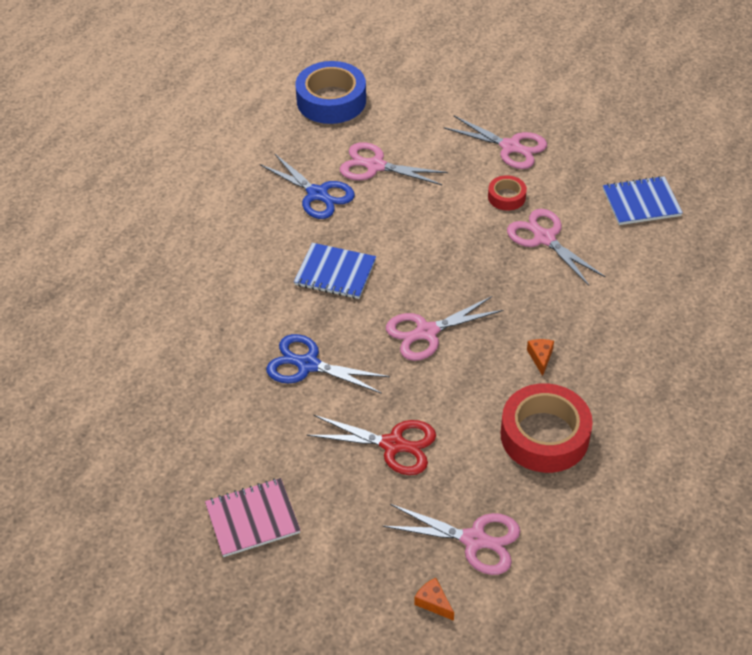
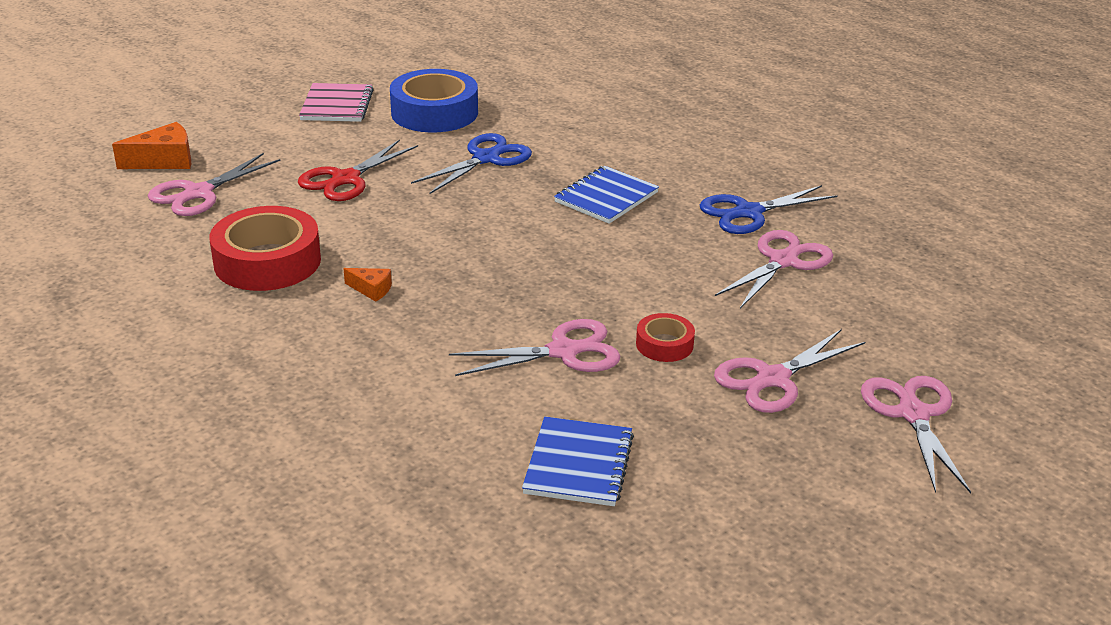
camera: 110 degrees right, 15 degrees down
blue tape [295,61,366,124] -> blue tape moved to [390,69,478,133]
pink scissors [386,296,503,361] -> pink scissors moved to [861,376,971,493]
orange cheese [414,578,454,621] -> orange cheese [112,122,191,169], size x1.77

